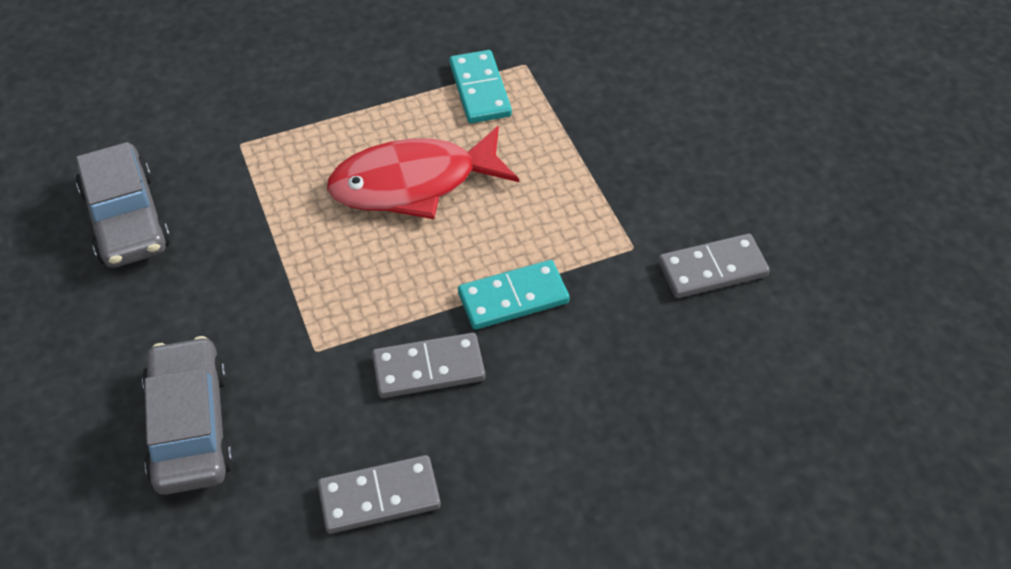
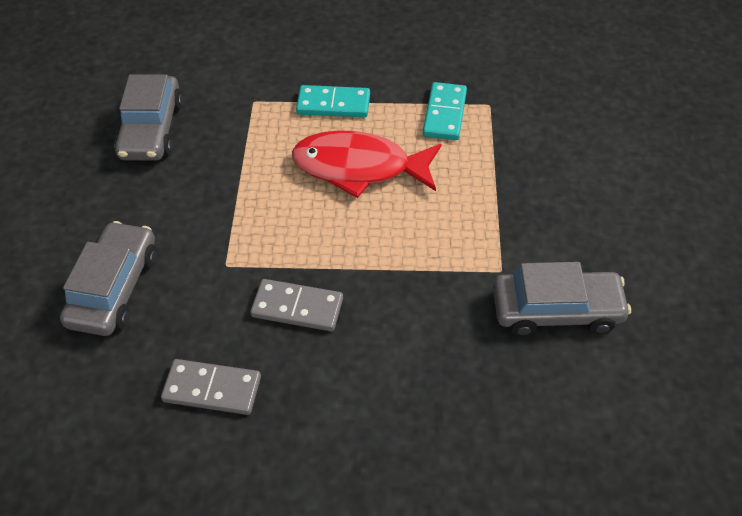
camera: 25 degrees right, 0 degrees up
turquoise domino [458,260,570,330] -> turquoise domino moved to [296,85,370,117]
grey domino [658,234,770,298] -> grey car [493,262,631,336]

